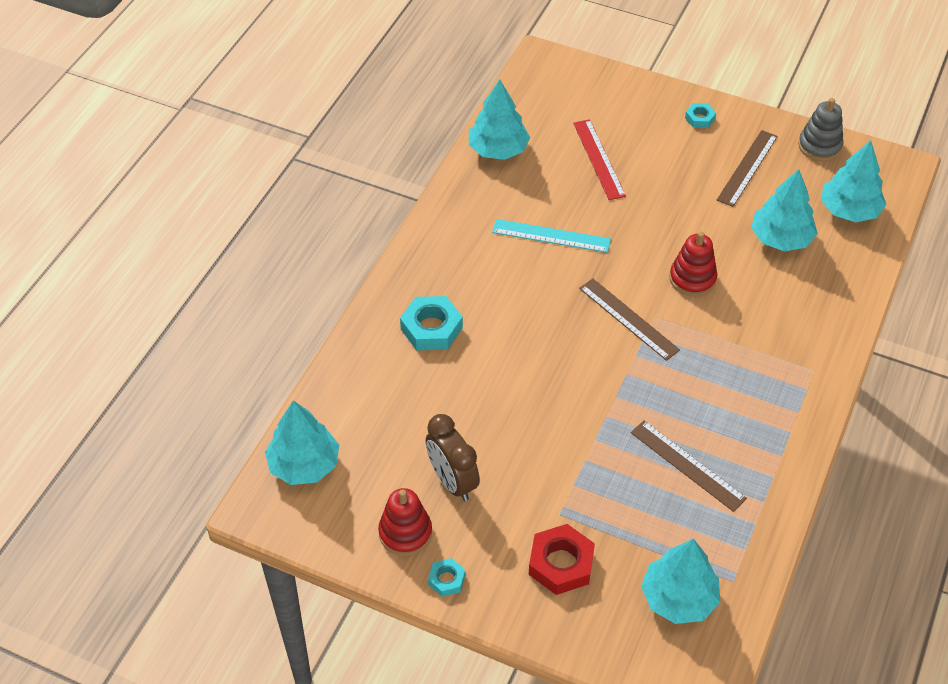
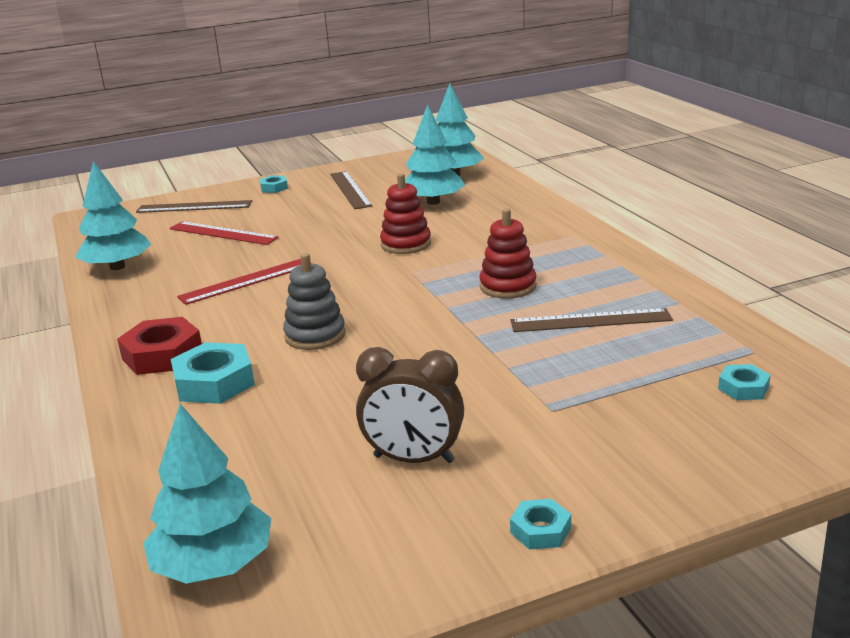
camera: 45 degrees left, 25 degrees down
red stacking toy [378,488,432,556] -> red stacking toy moved to [479,208,537,299]
turquoise ruler [492,219,611,253] -> red ruler [177,259,312,305]
red nut [529,524,595,595] -> red nut moved to [117,317,202,375]
brown ruler [579,278,680,361] -> brown ruler moved to [136,200,252,213]
turquoise tree [641,538,720,624] -> turquoise nut [718,364,771,400]
grey stacking toy [798,98,843,161] -> grey stacking toy moved to [283,253,346,350]

